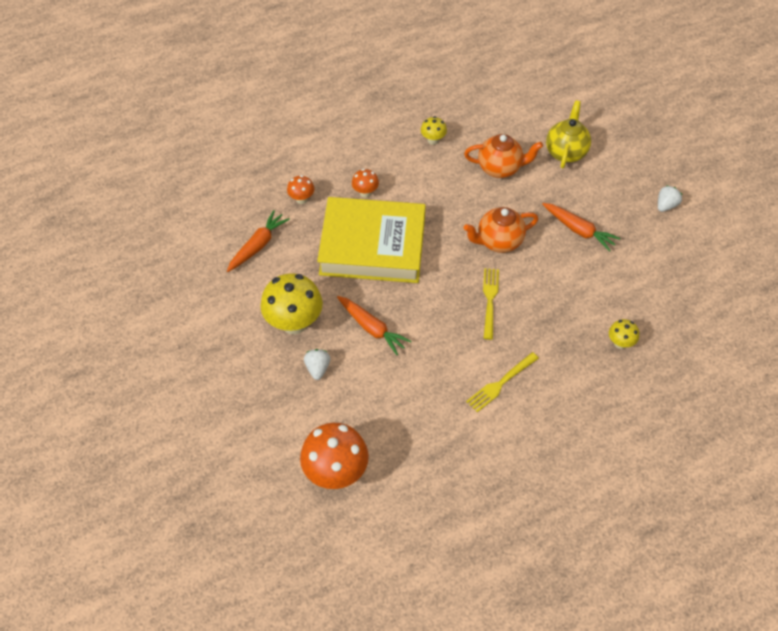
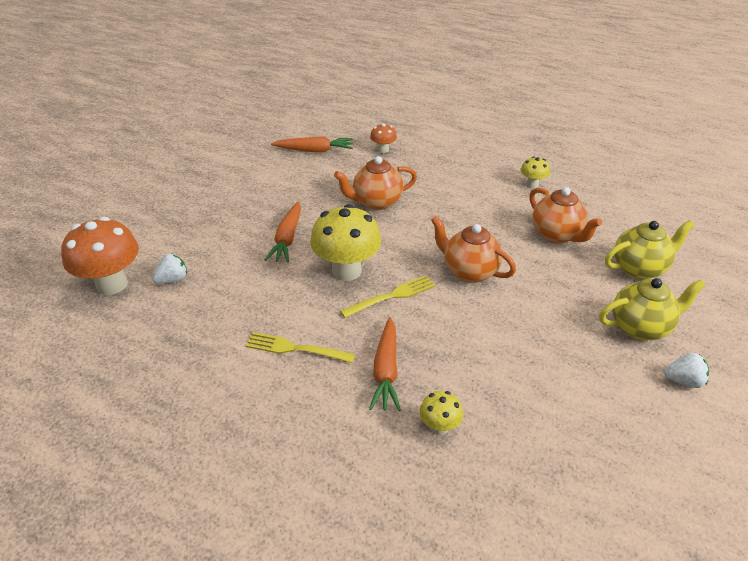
camera: 55 degrees right, 15 degrees down
yellow mushroom [260,273,323,334] -> yellow mushroom moved to [310,204,381,281]
white strawberry [304,349,330,380] -> white strawberry moved to [152,253,187,284]
yellow book [317,197,426,283] -> orange teapot [334,156,417,210]
orange mushroom [352,169,379,198] -> none
orange carrot [542,203,620,252] -> orange carrot moved to [369,317,401,411]
none -> yellow teapot [599,278,706,340]

